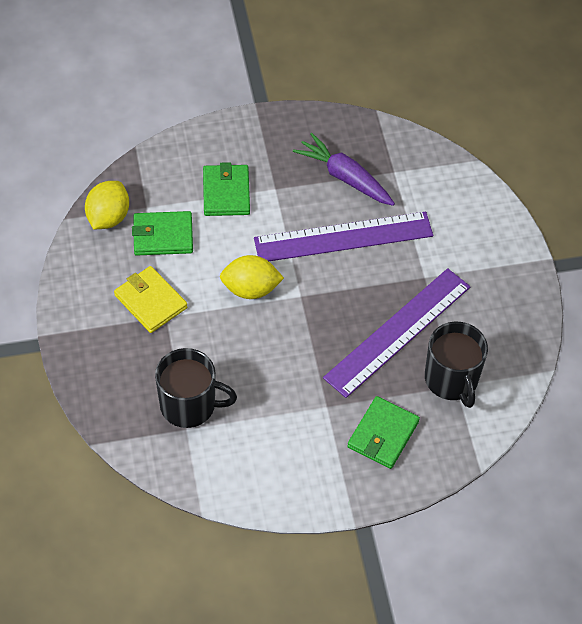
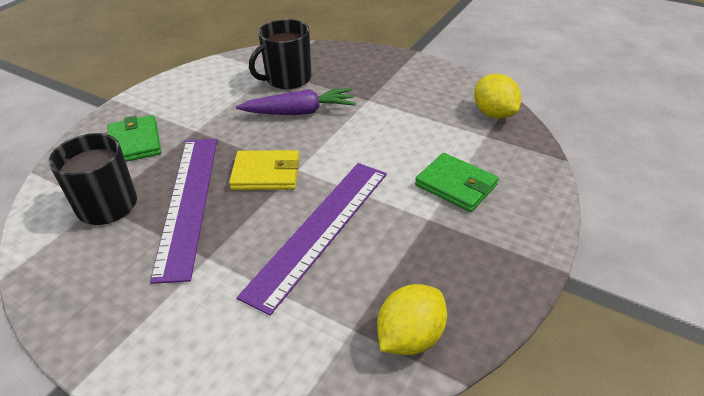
camera: 135 degrees right, 15 degrees down
yellow wallet [114,266,188,333] -> yellow wallet moved to [229,150,299,190]
green wallet [132,211,193,256] -> none
yellow lemon [220,255,284,299] -> yellow lemon moved to [377,284,447,355]
purple carrot [293,132,395,206] -> purple carrot moved to [236,88,356,115]

